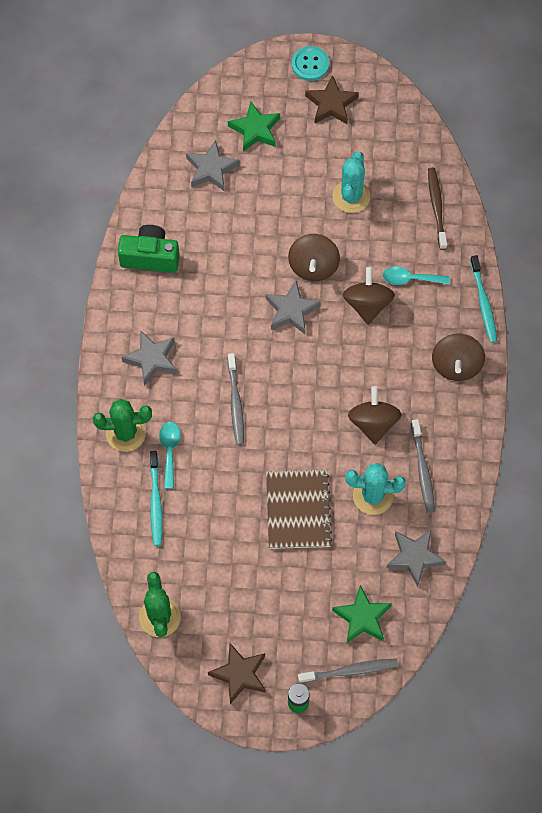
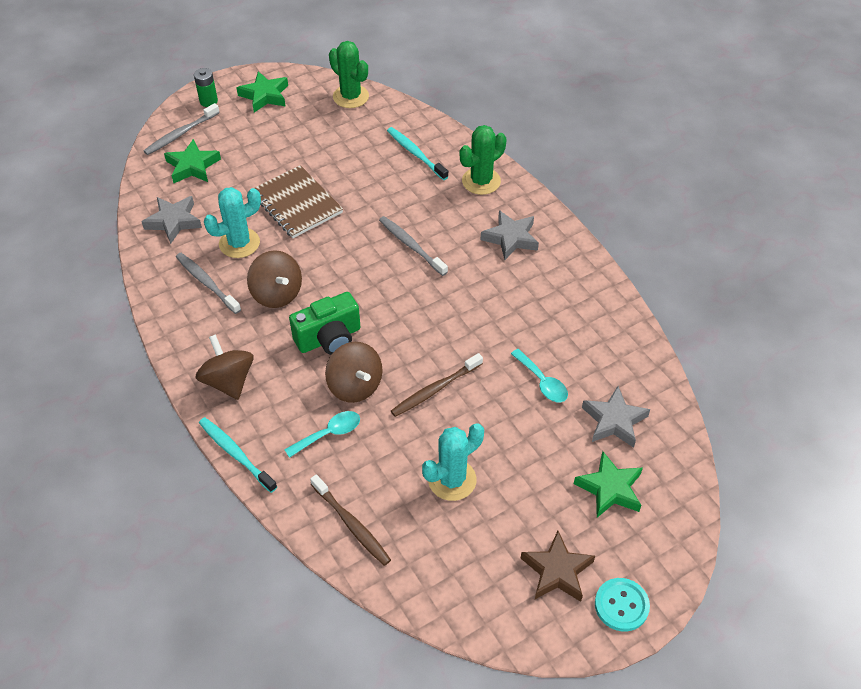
camera: 145 degrees right, 15 degrees down
green camera [118,225,180,273] -> green camera moved to [289,292,360,355]
turquoise spoon [159,422,181,489] -> turquoise spoon moved to [511,349,568,402]
brown star [208,643,266,704] -> green star [237,71,288,113]
grey star [266,281,321,334] -> none
brown spinning top [288,234,340,281] -> brown toothbrush [391,353,483,417]
turquoise cactus [332,152,371,213] -> turquoise cactus turned 75 degrees clockwise [422,423,484,501]

